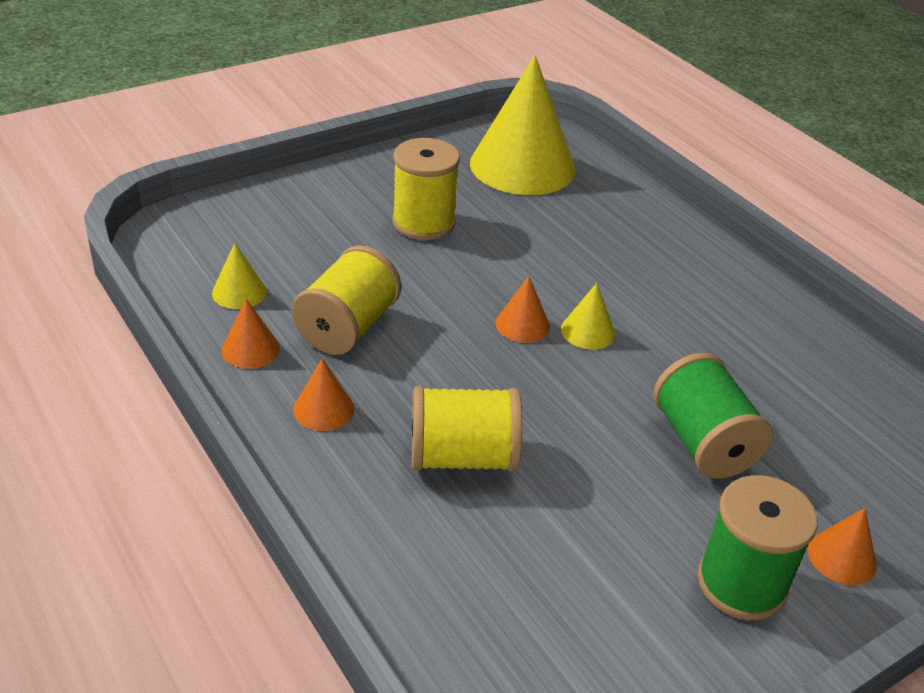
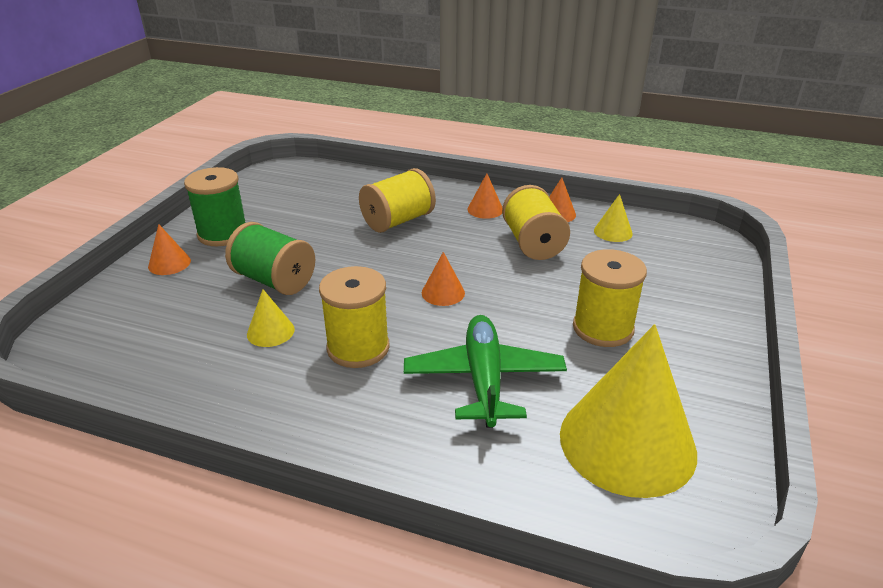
camera: 145 degrees right, 5 degrees down
yellow cone [561,283,615,350] -> yellow cone moved to [247,290,295,347]
none -> yellow spool [319,266,390,368]
none -> green plane [404,315,567,428]

